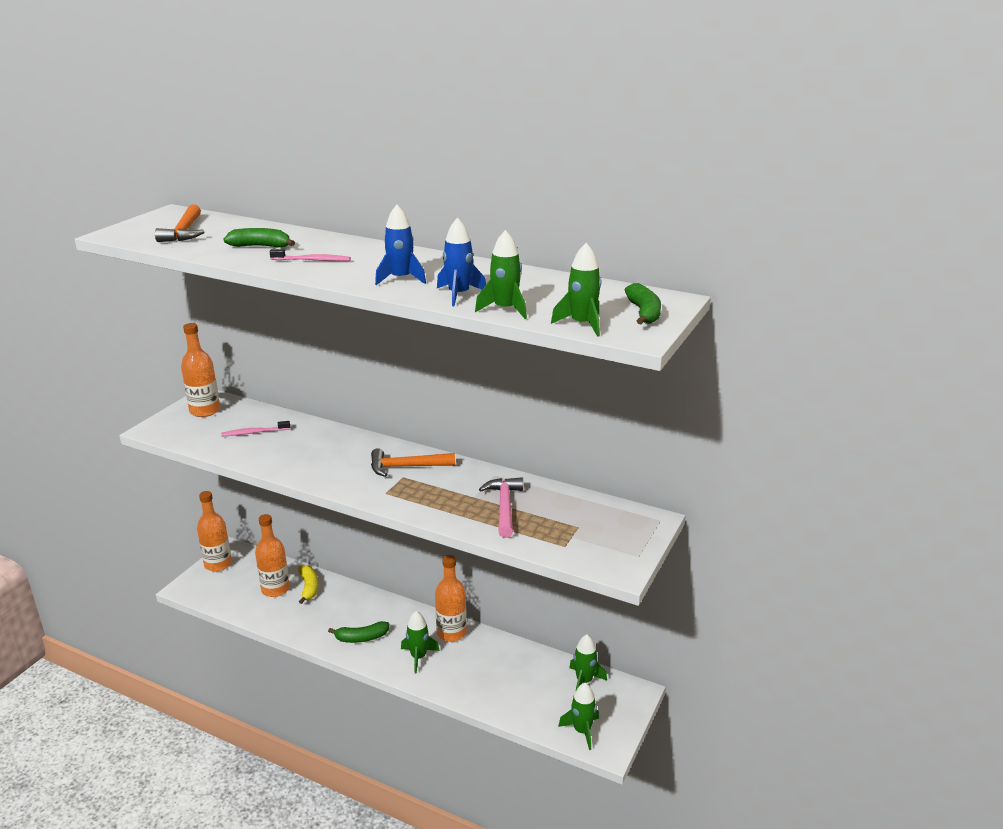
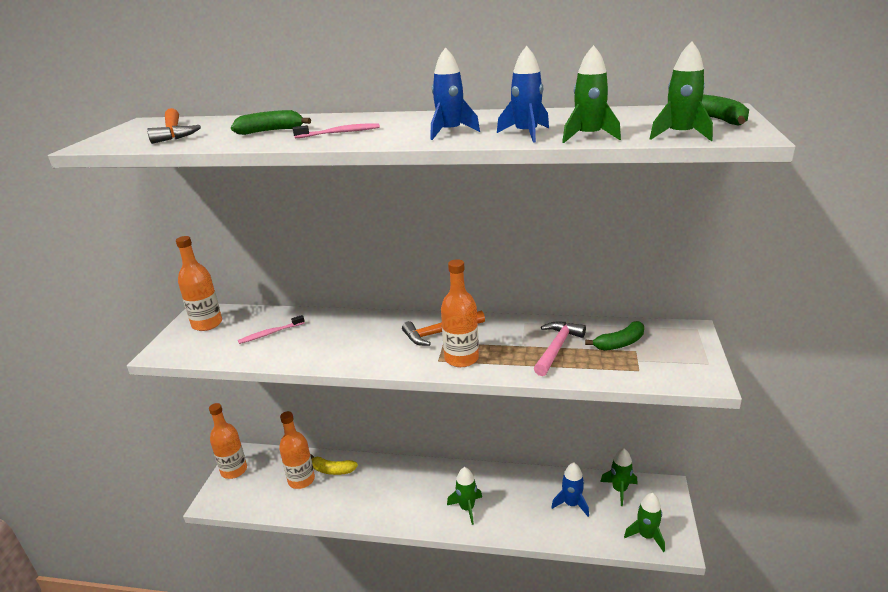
camera: 15 degrees left, 0 degrees up
yellow banana [298,565,318,604] -> yellow banana turned 135 degrees clockwise [310,454,358,475]
green banana [328,621,390,643] -> green banana moved to [585,321,644,351]
orange bottle [435,555,467,642] -> orange bottle moved to [441,259,479,367]
pink hammer [479,477,523,538] -> pink hammer turned 45 degrees clockwise [534,322,586,376]
none -> blue rocket [551,462,589,517]

